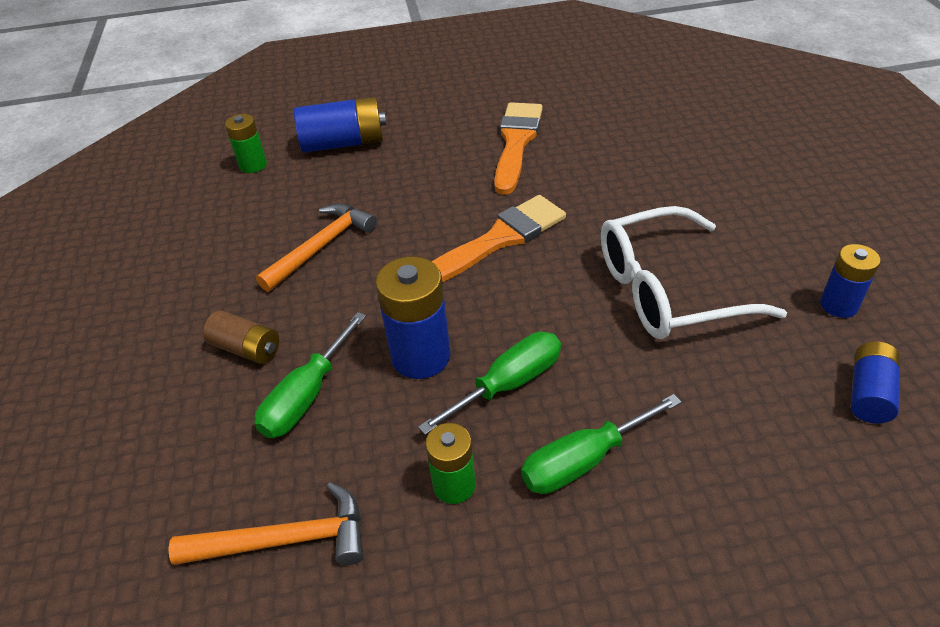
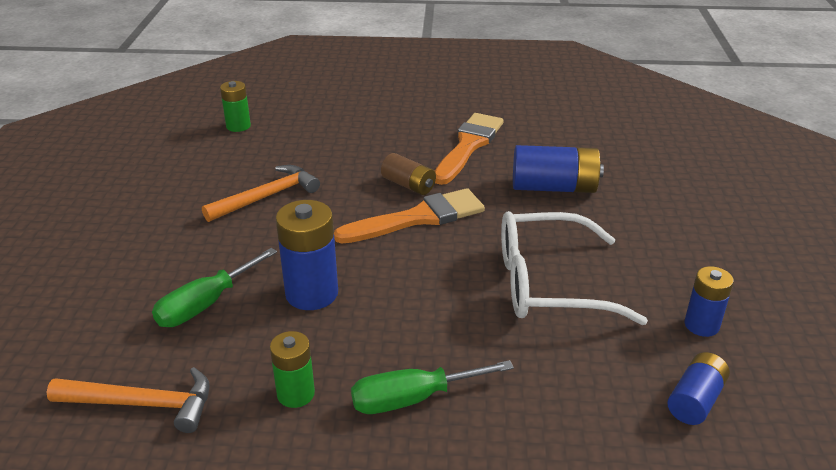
camera: 10 degrees right, 10 degrees down
brown battery [203,311,279,364] -> brown battery moved to [381,153,436,195]
blue battery [294,97,386,153] -> blue battery moved to [513,145,604,193]
green screwdriver [418,332,561,435] -> none

